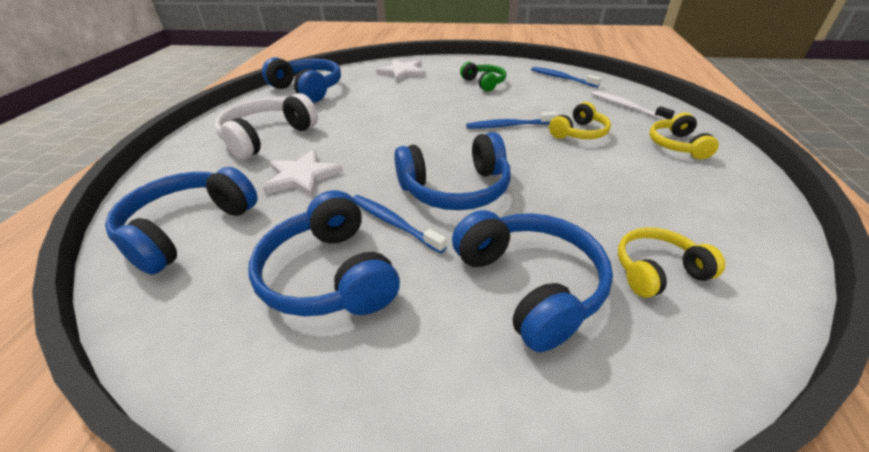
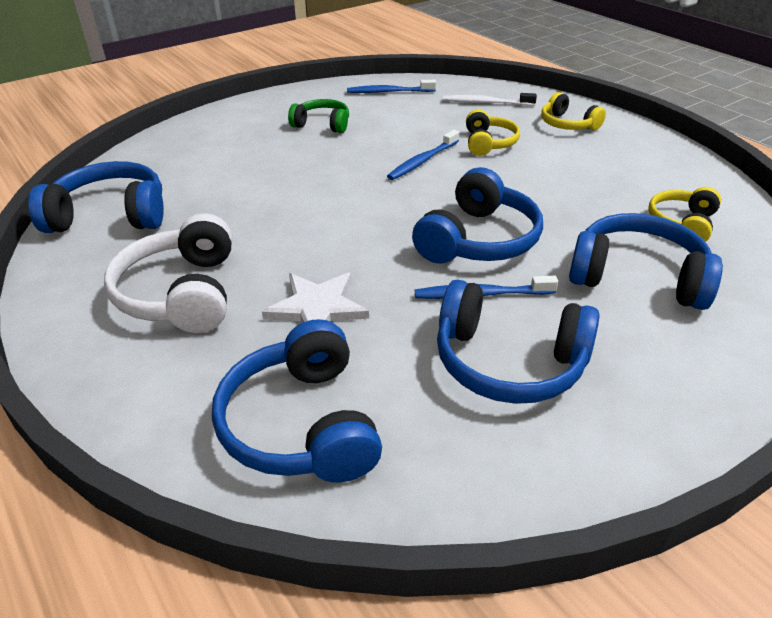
camera: 45 degrees left, 0 degrees up
white star [376,59,426,82] -> none

